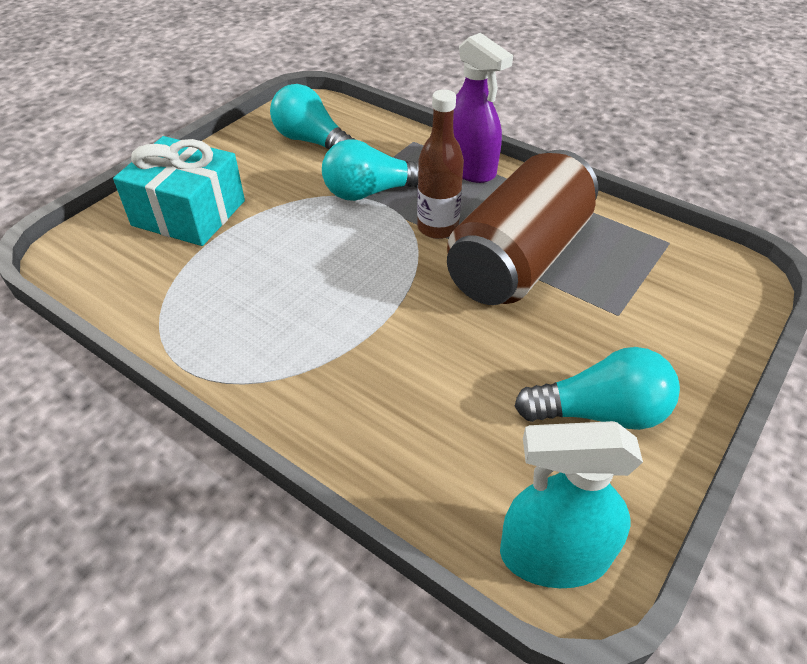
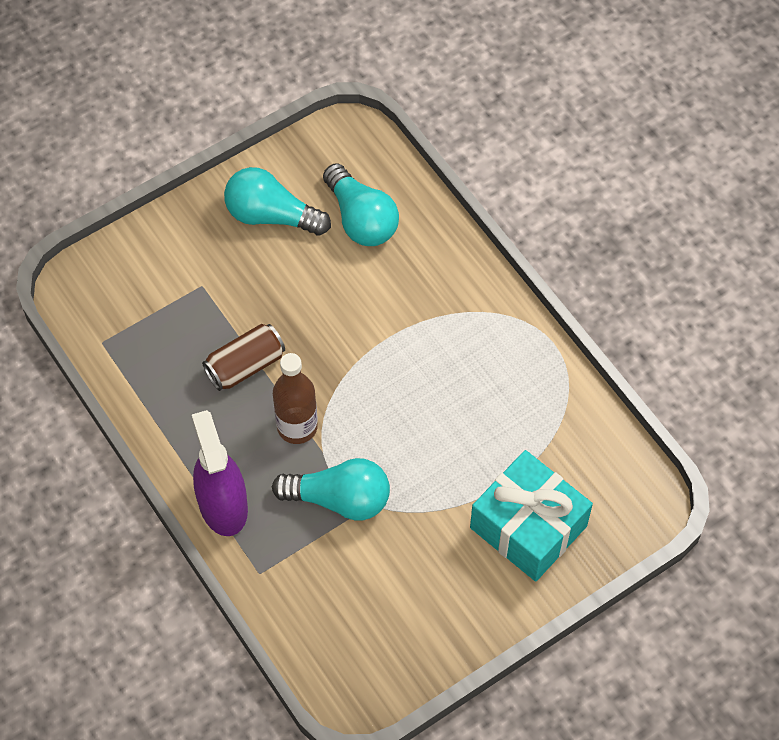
camera: 160 degrees left, 15 degrees up
turquoise light bulb [270,84,356,149] -> turquoise light bulb moved to [323,163,399,246]
brown can [447,150,598,305] -> brown can [202,324,285,391], size x0.49
turquoise spray bottle [500,421,643,588] -> none

